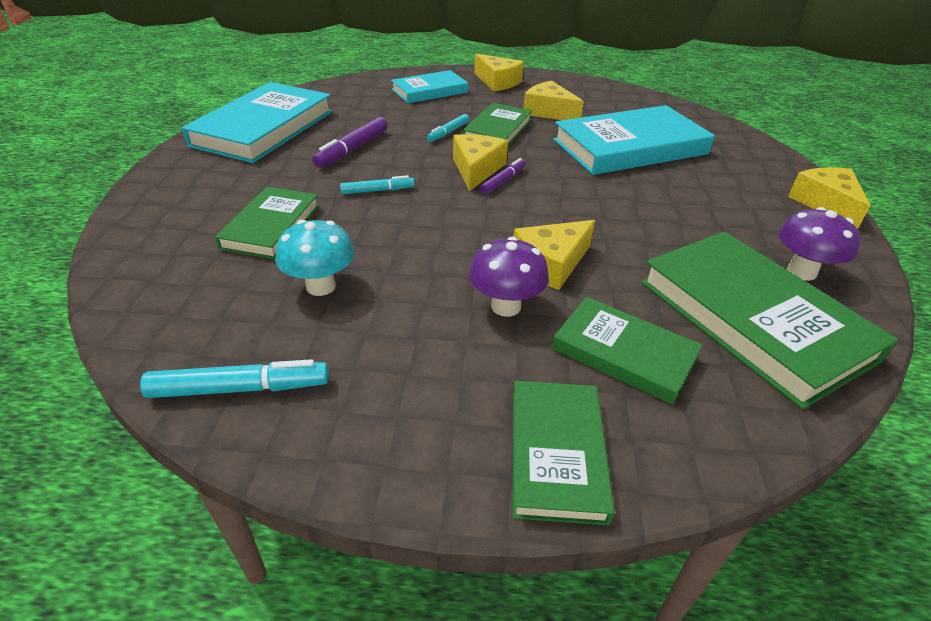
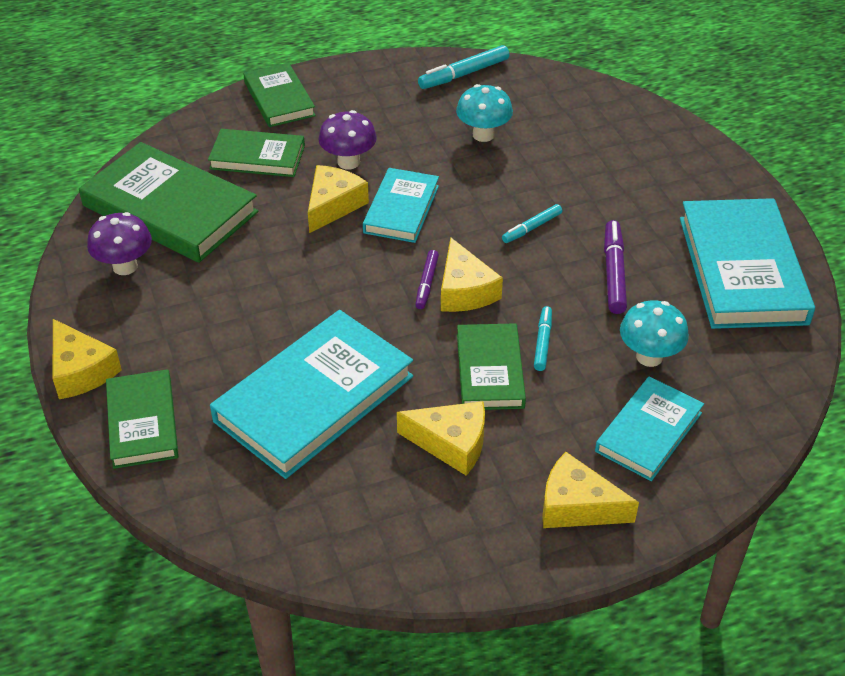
camera: 155 degrees right, 5 degrees up
green book [215,186,320,259] -> green book moved to [106,369,179,469]
none -> turquoise book [363,168,439,243]
none -> turquoise mushroom [620,300,689,367]

